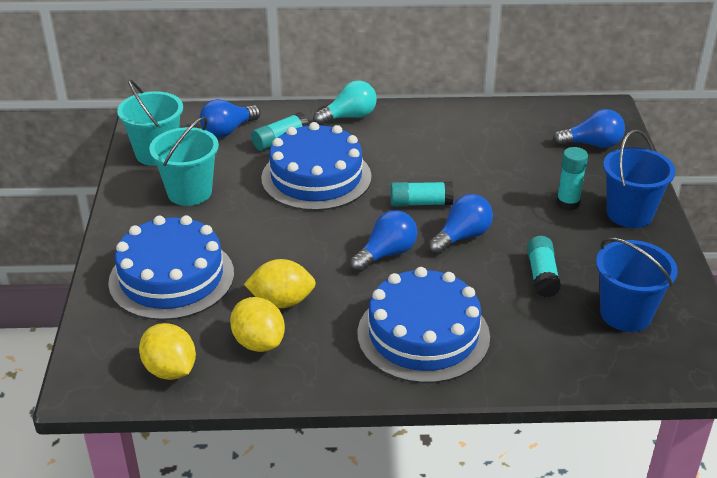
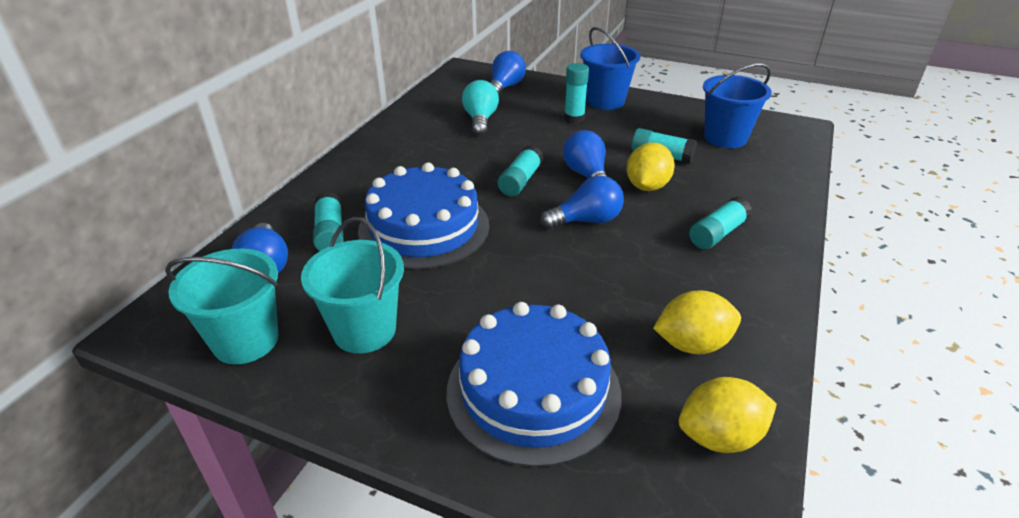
camera: 65 degrees left, 0 degrees up
yellow lemon [244,259,316,308] -> yellow lemon moved to [627,142,675,191]
turquoise light bulb [313,80,377,125] -> turquoise light bulb moved to [462,80,499,136]
blue light bulb [350,210,417,272] -> blue light bulb turned 90 degrees clockwise [540,176,624,229]
blue cake [357,267,490,383] -> turquoise glue stick [689,197,752,249]

